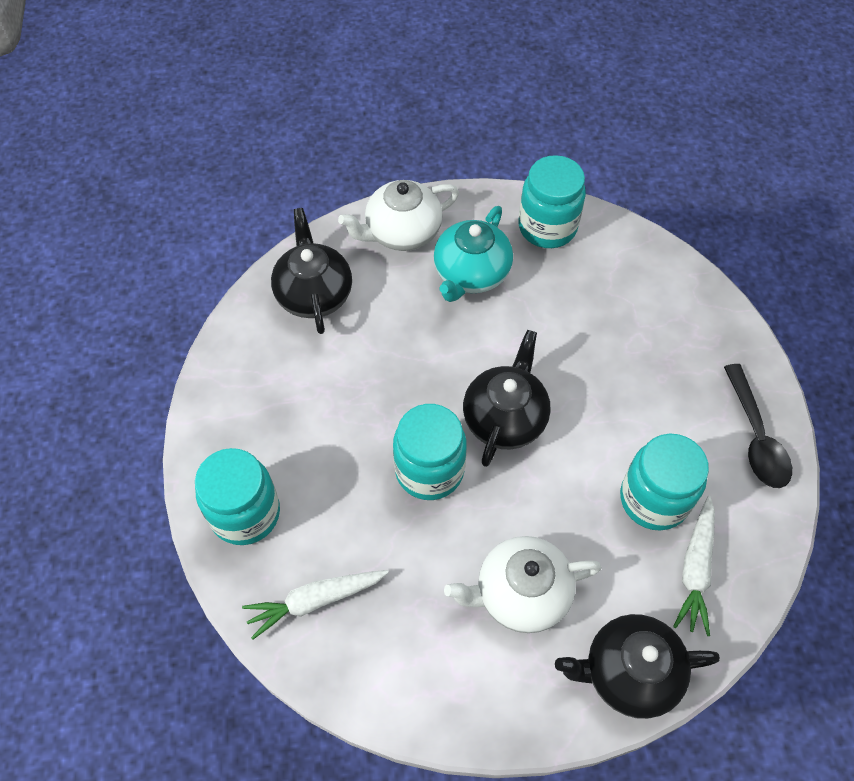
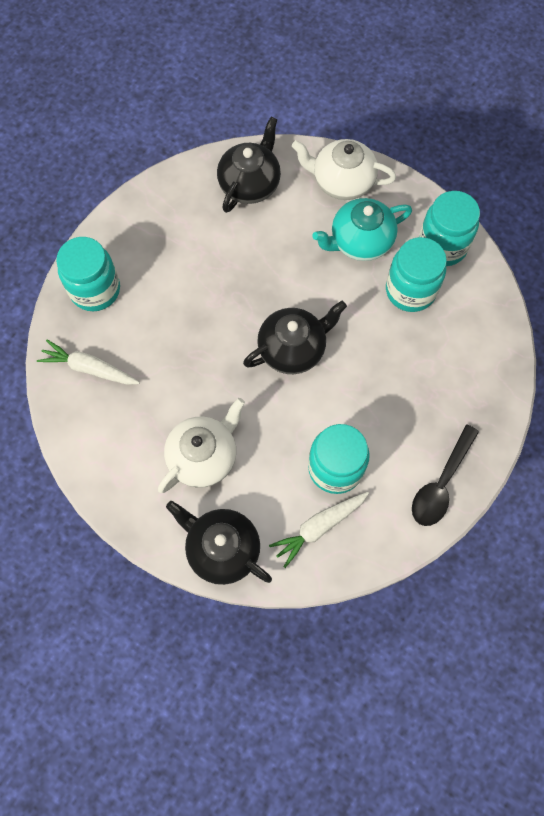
camera: 40 degrees right, 10 degrees up
turquoise jar [393,404,467,500] -> turquoise jar moved to [386,237,447,312]
white teapot [444,536,602,633] -> white teapot turned 105 degrees clockwise [158,398,245,493]

